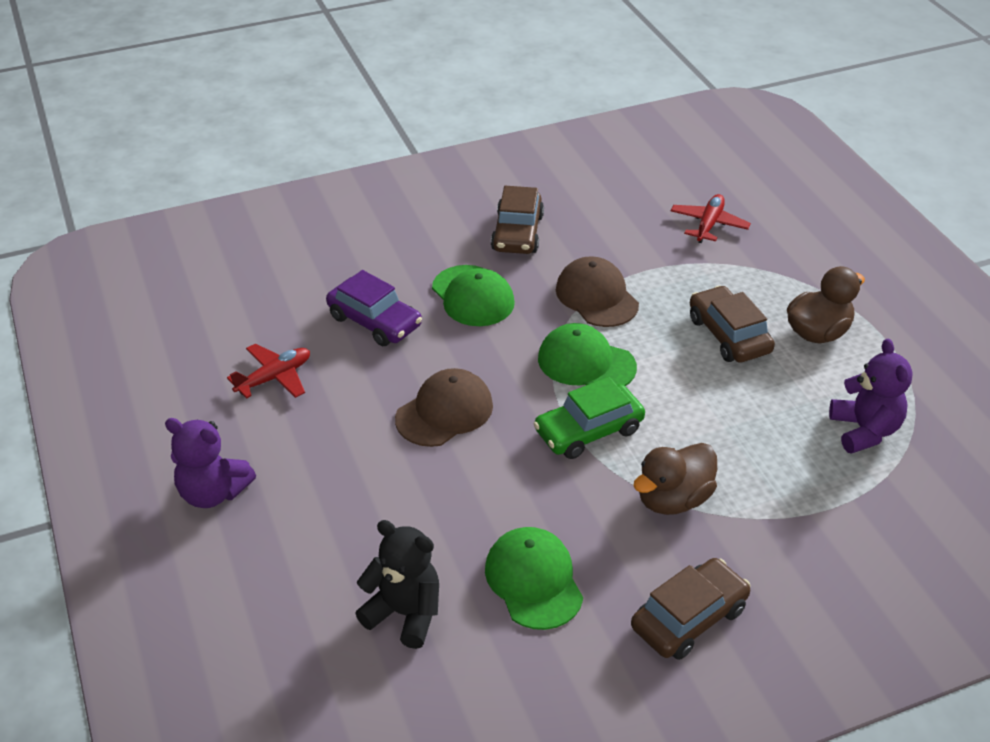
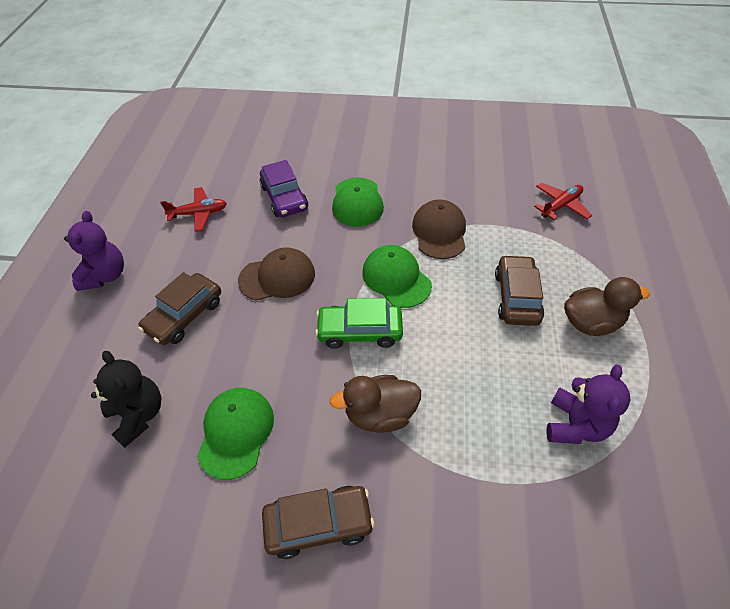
camera: 30 degrees right, 10 degrees up
purple teddy bear [165,418,256,508] -> purple teddy bear turned 135 degrees counterclockwise [64,211,124,291]
brown car [491,186,544,254] -> brown car moved to [138,272,221,345]

